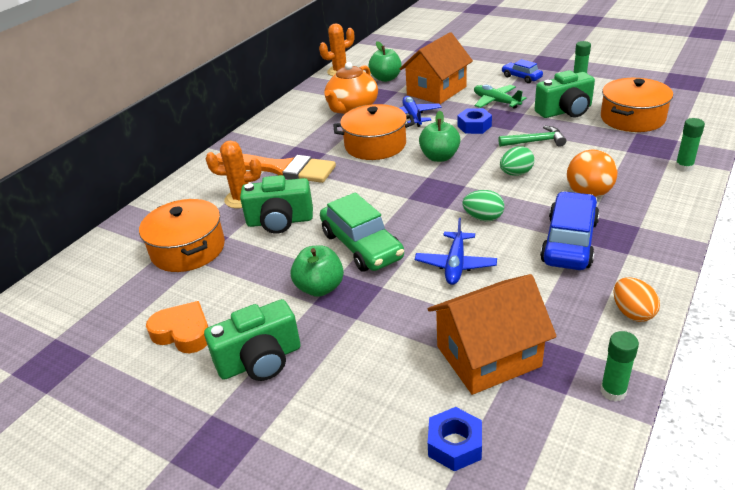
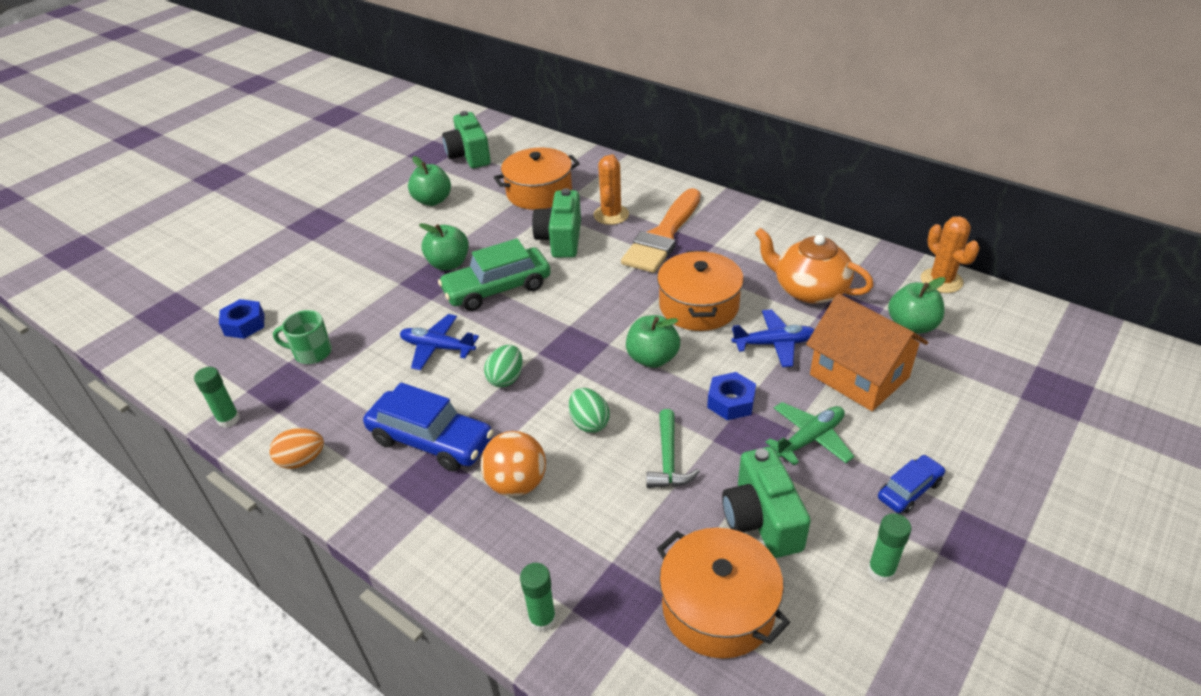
camera: 95 degrees right, 5 degrees up
orange heart [146,301,208,353] -> green apple [408,156,451,206]
green camera [204,299,301,381] -> green camera moved to [442,111,491,168]
orange house [428,274,557,395] -> green mug [273,310,332,364]

